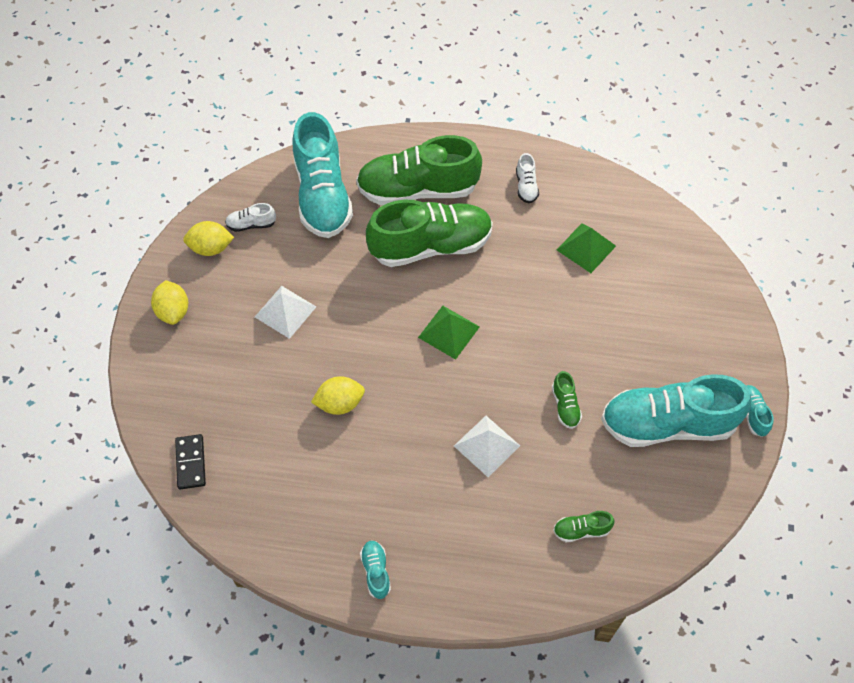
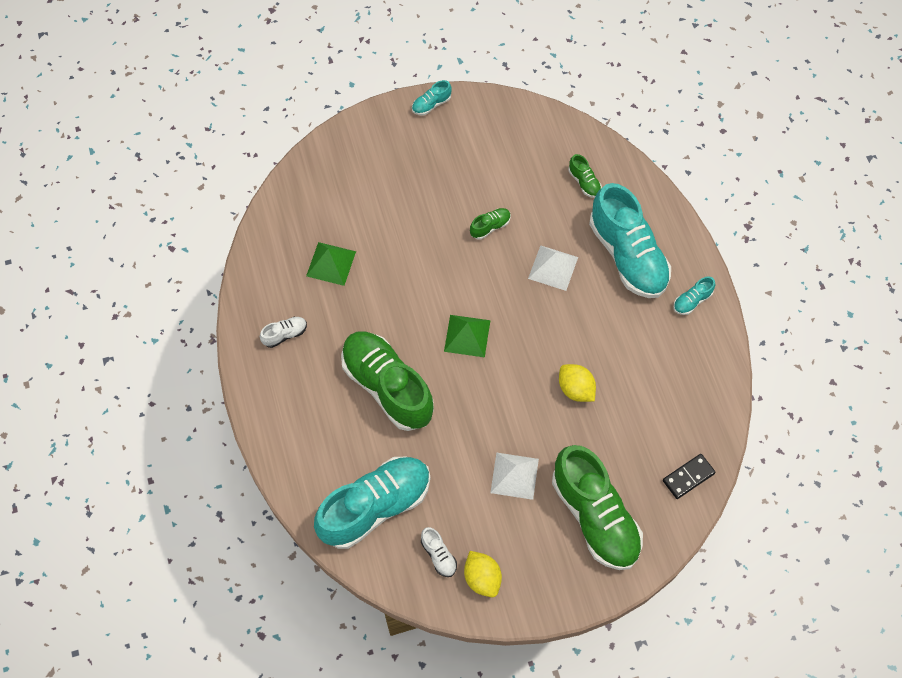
camera: 115 degrees left, 5 degrees up
yellow lemon [151,280,188,325] -> none
green shoe [356,135,482,205] -> green shoe moved to [552,445,643,570]
turquoise shoe [601,374,751,447] -> turquoise shoe moved to [589,183,671,298]

